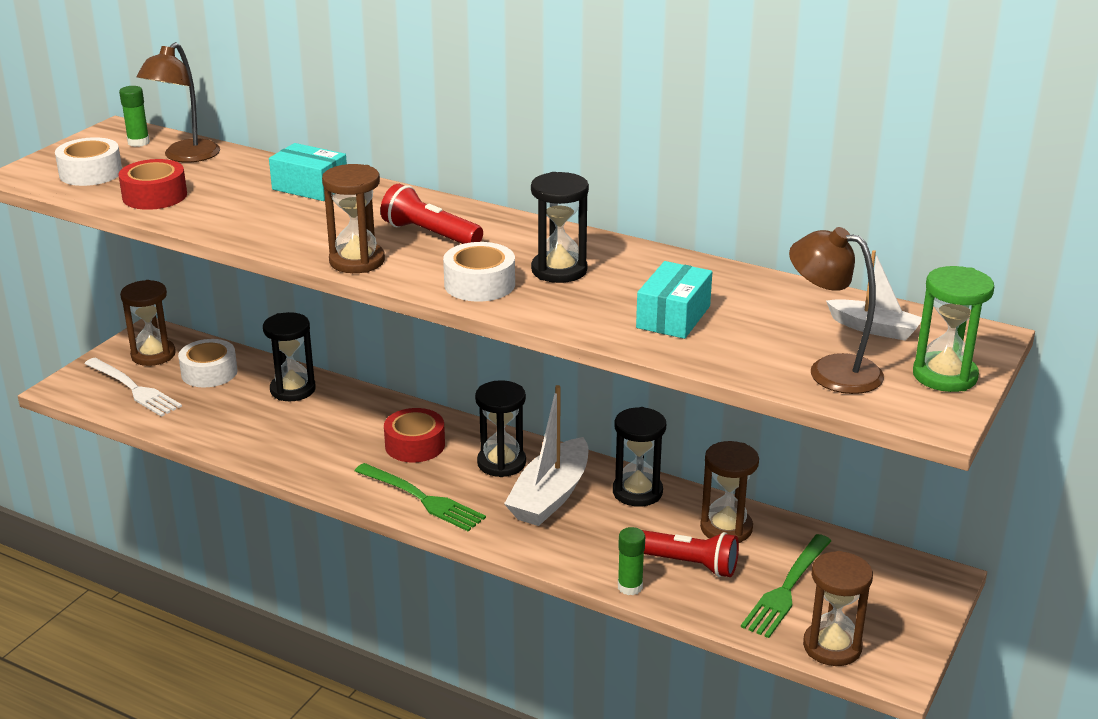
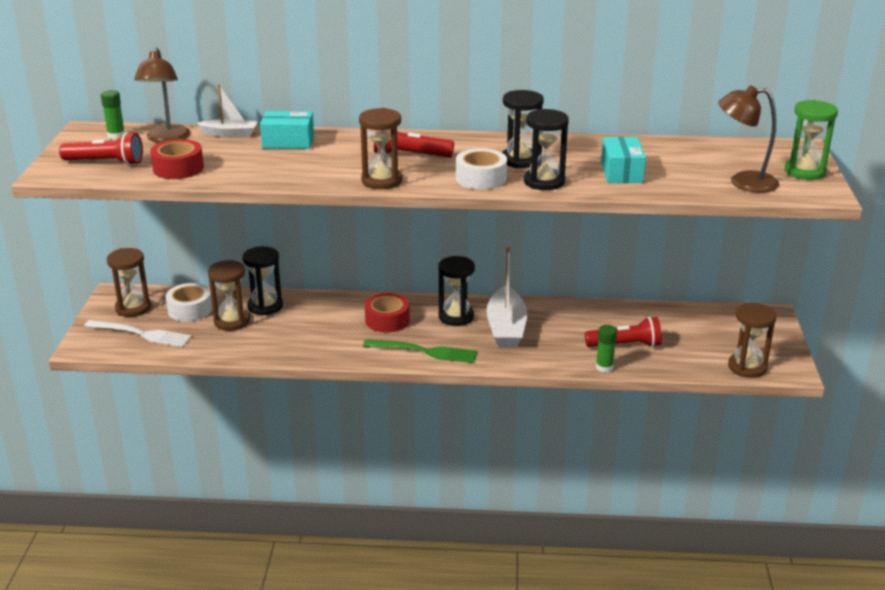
camera: 25 degrees left, 0 degrees up
white tape [55,137,122,186] -> red flashlight [59,132,143,165]
black hourglass [613,407,666,507] -> black hourglass moved to [524,109,569,190]
brown hourglass [700,441,759,543] -> brown hourglass moved to [208,260,250,331]
green fork [741,534,831,638] -> none
white boat [826,250,922,341] -> white boat moved to [197,84,258,137]

